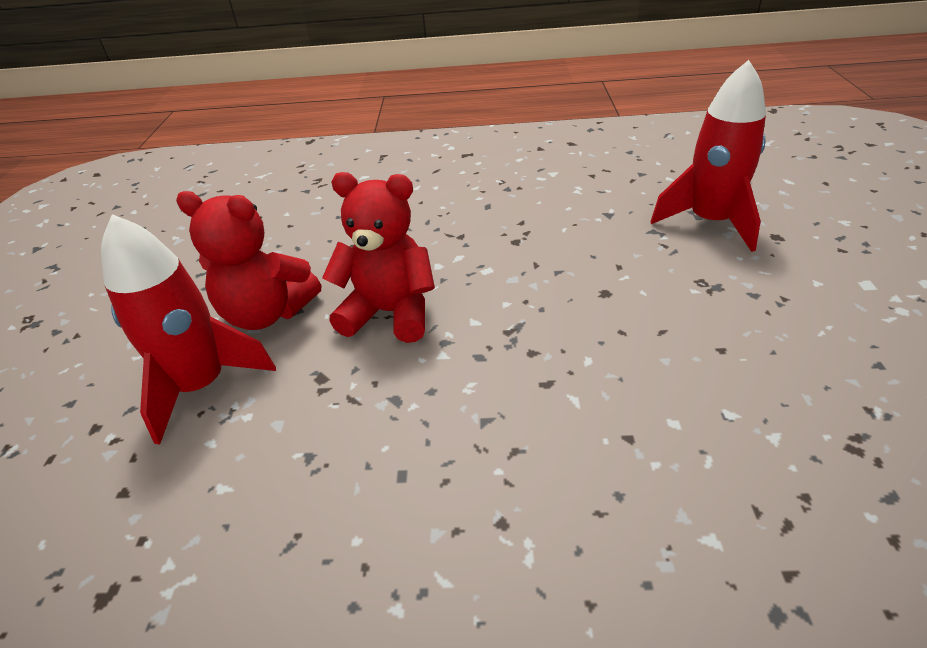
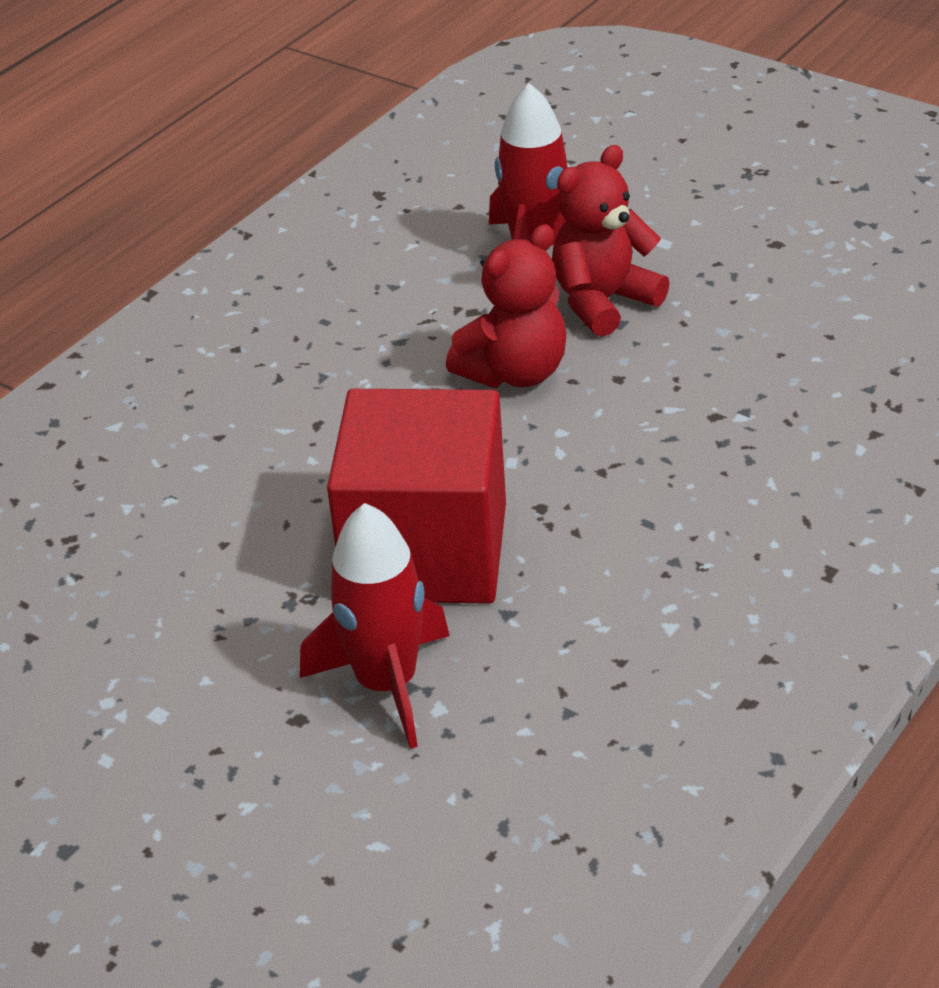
camera: 125 degrees right, 0 degrees up
none -> red cube [327,389,506,604]

